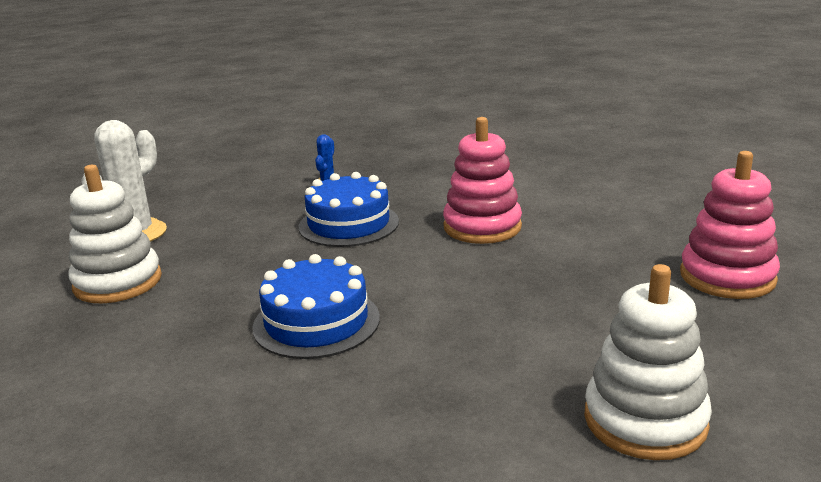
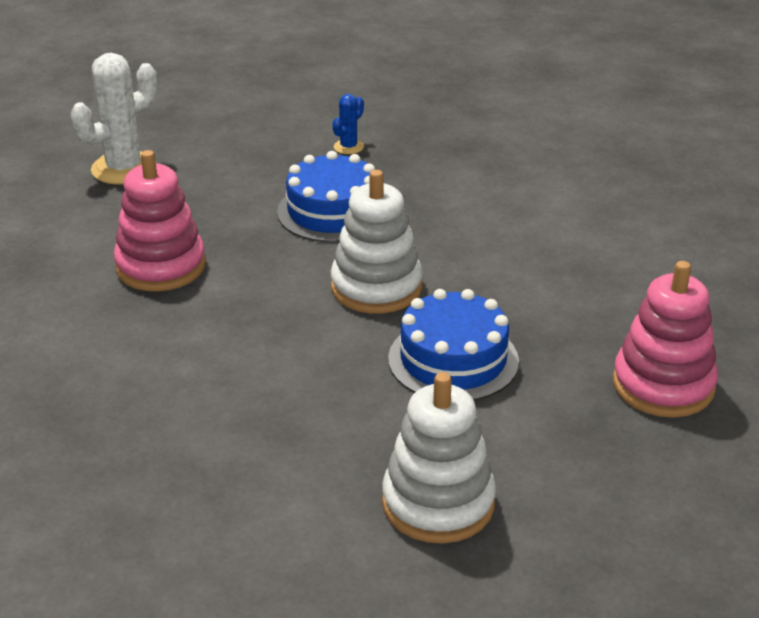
camera: 20 degrees right, 10 degrees up
white stacking toy [68,165,162,303] -> white stacking toy moved to [330,170,423,314]
blue cake [252,254,380,359] -> blue cake moved to [388,289,519,401]
pink stacking toy [443,117,522,244] -> pink stacking toy moved to [113,150,206,291]

